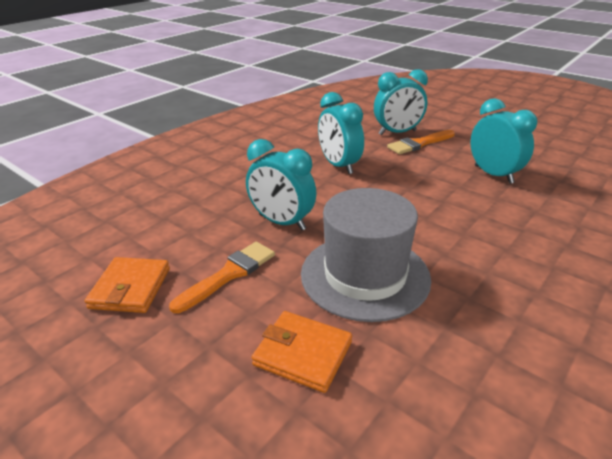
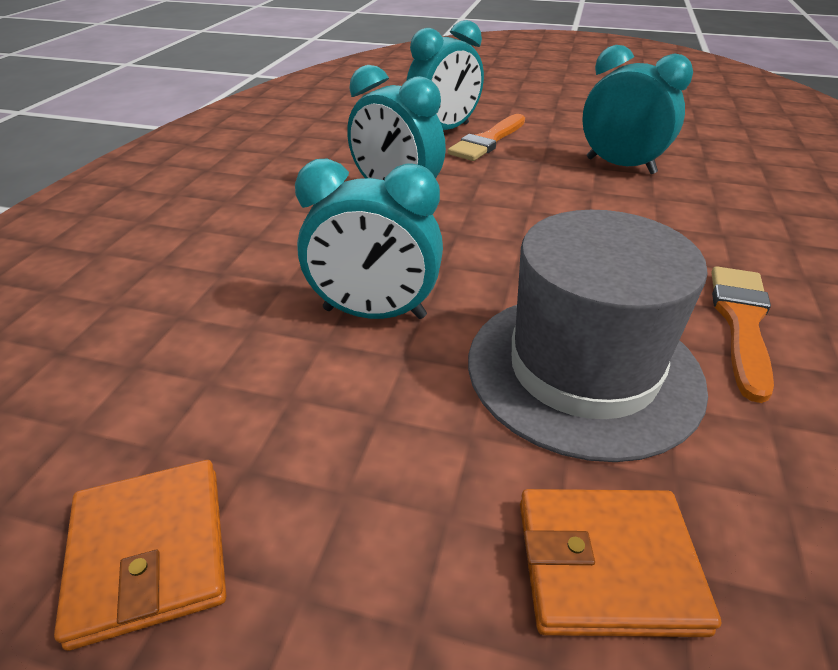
camera: 25 degrees left, 5 degrees up
orange brush [169,242,275,313] -> orange brush moved to [711,266,774,403]

